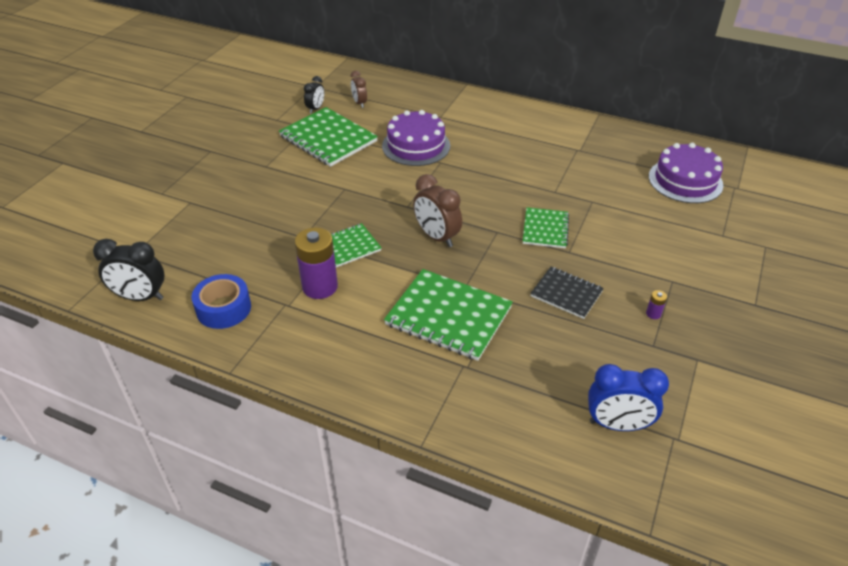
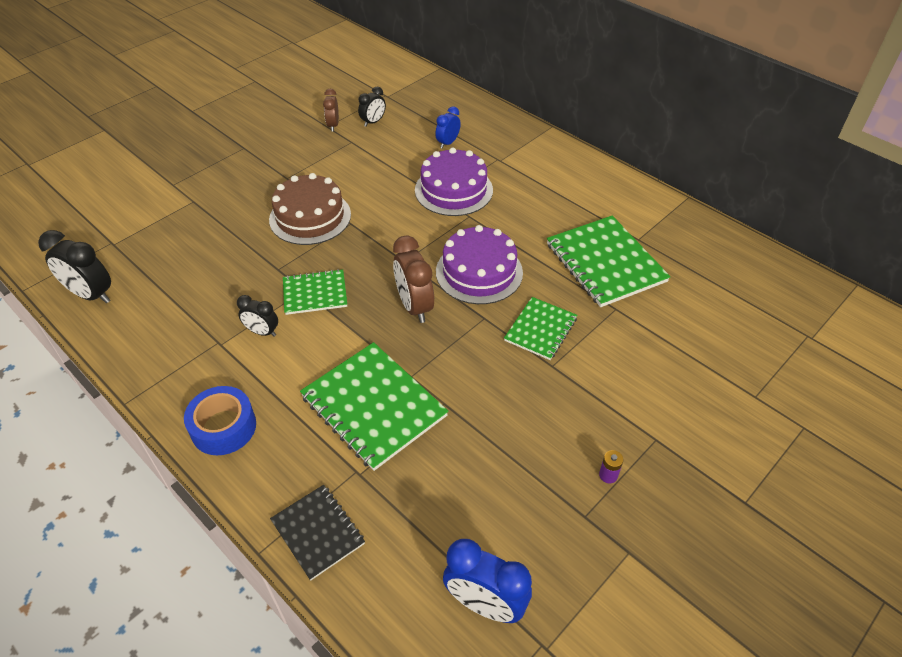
camera: 20 degrees right, 5 degrees up
blue tape [192,274,251,329] -> blue tape moved to [184,386,256,455]
green notebook [279,107,378,167] -> green notebook moved to [547,216,671,307]
purple battery [295,228,338,299] -> black clock [237,295,278,337]
brown clock [351,71,367,108] -> brown clock moved to [323,89,339,132]
black notebook [530,267,604,319] -> black notebook moved to [270,485,365,581]
purple cake [649,143,723,203] -> purple cake moved to [436,225,523,304]
none -> brown cake [269,173,351,245]
none -> blue clock [435,106,461,149]

